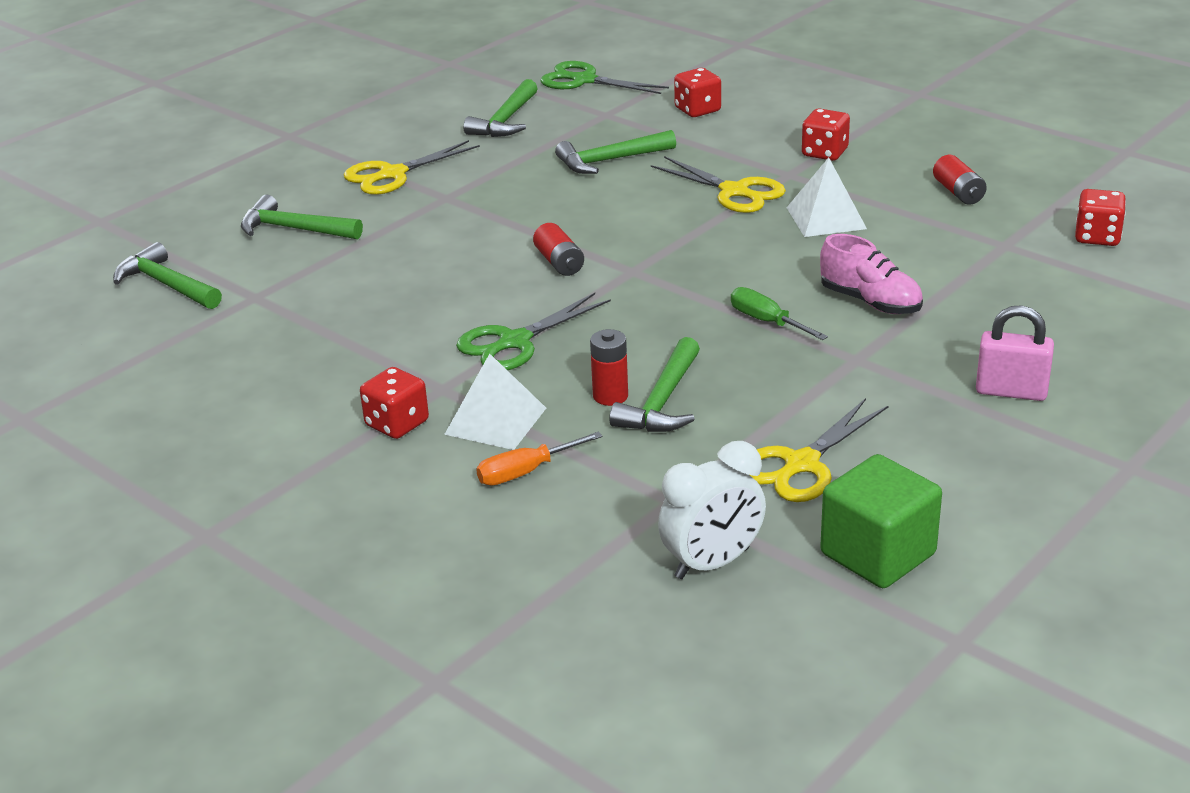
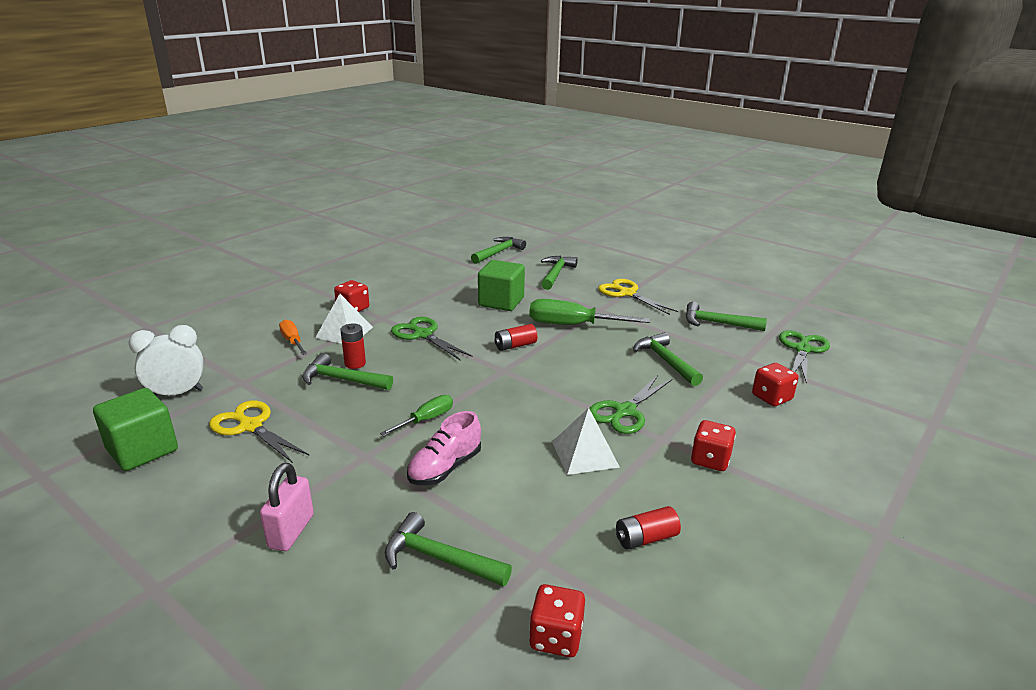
camera: 85 degrees right, 5 degrees down
yellow scissors [651,156,786,213] -> green scissors [589,375,672,434]
white clock [658,441,766,579] -> white clock turned 105 degrees clockwise [129,325,203,396]
none -> green hammer [385,512,512,587]
none -> green cube [478,260,525,311]
none -> green screwdriver [529,299,650,325]

